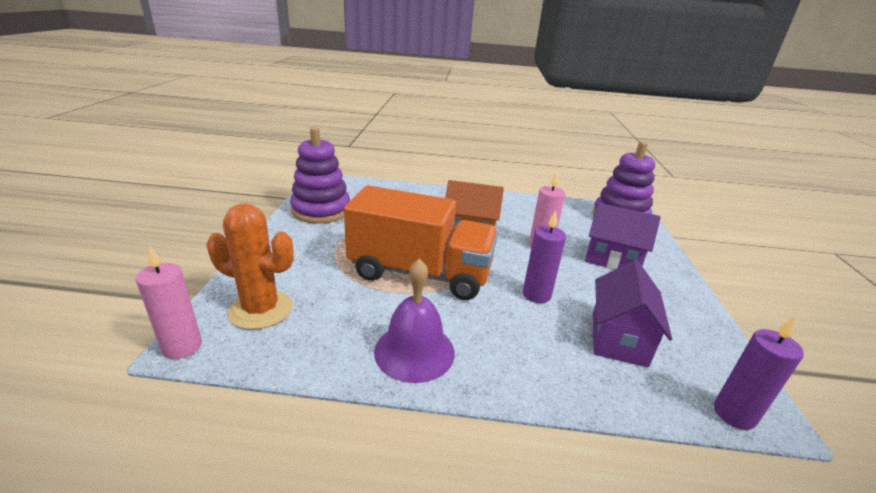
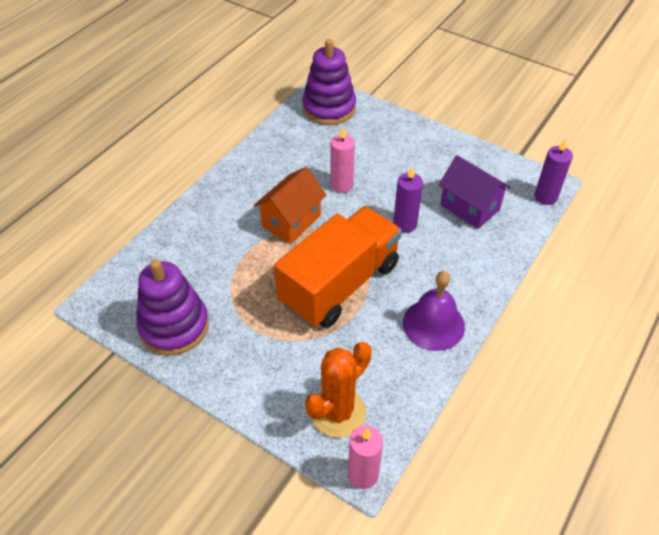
camera: 60 degrees left, 20 degrees up
purple house [585,203,661,270] -> none

